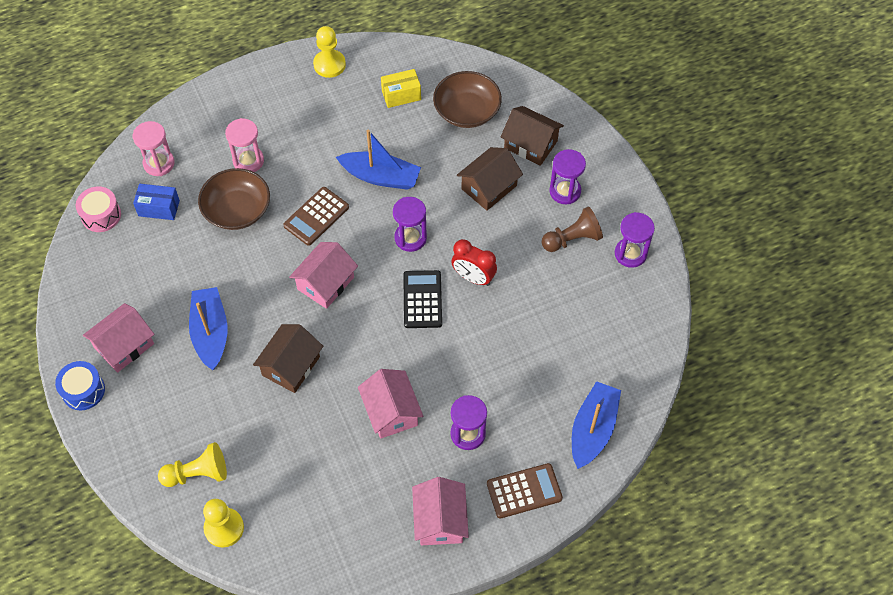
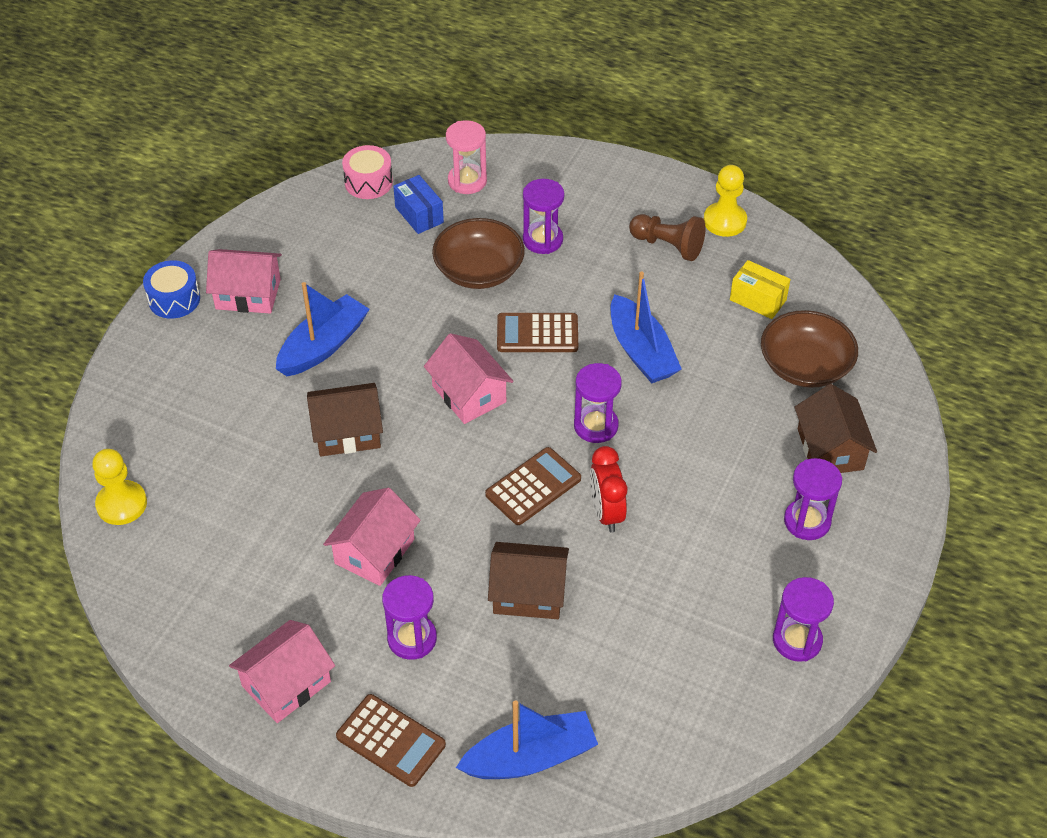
camera: 50 degrees right, 10 degrees down
yellow pawn [158,442,227,487] -> none
pink hourglass [225,118,264,172] -> purple hourglass [523,179,565,254]
pink house [289,242,358,309] -> pink house turned 60 degrees clockwise [424,333,514,424]
black calculator [403,270,442,328] -> brown calculator [485,447,581,525]
brown house [457,147,523,211] -> brown house moved to [488,542,569,619]
brown pawn [541,206,603,252] -> brown pawn moved to [629,214,706,261]

